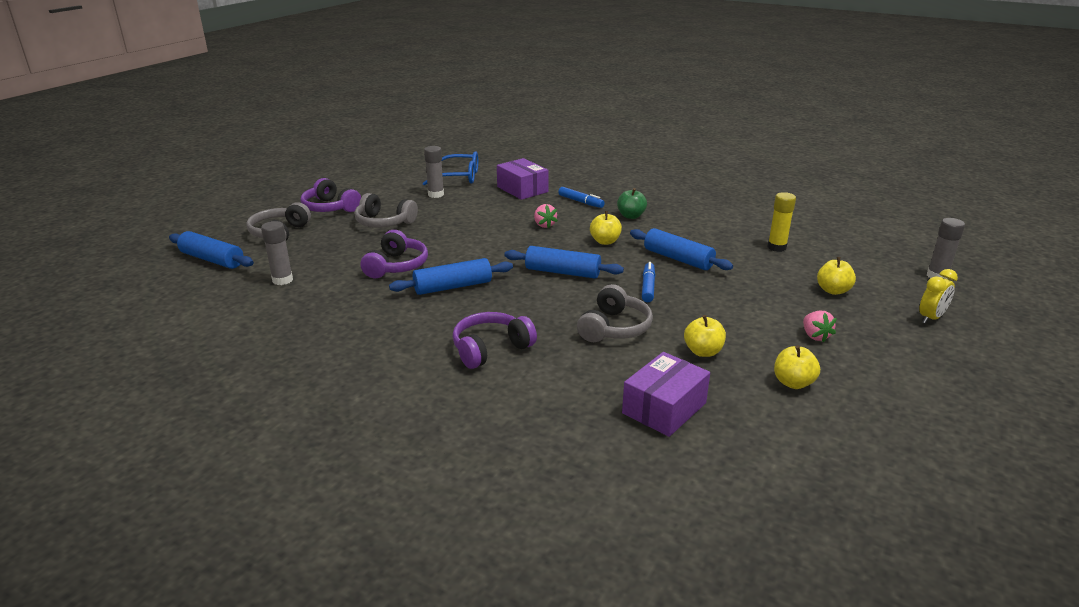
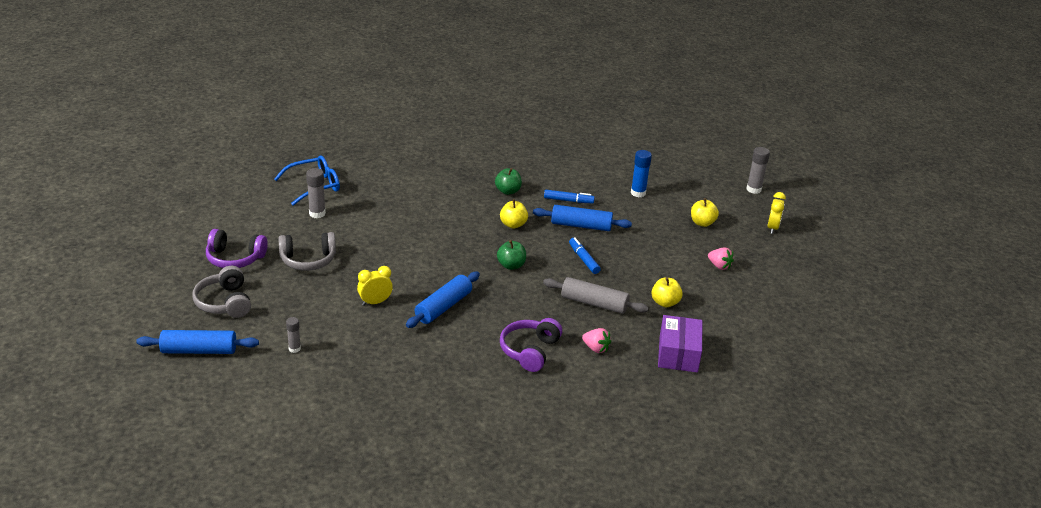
camera: 35 degrees left, 5 degrees up
grey glue stick [261,221,293,285] -> grey glue stick [286,317,301,353], size x0.63
purple headphones [361,230,428,278] -> yellow clock [357,266,393,306]
purple box [497,158,549,200] -> none
blue rolling pin [504,246,624,279] -> green apple [497,240,526,270]
pink strawberry [534,204,558,228] -> pink strawberry moved to [582,328,611,353]
blue marker [558,187,605,208] -> blue marker moved to [544,190,595,204]
grey headphones [577,284,653,342] -> grey rolling pin [543,277,649,314]
yellow glue stick [767,192,796,252] -> blue glue stick [631,150,652,197]
yellow apple [774,345,820,389] -> none

